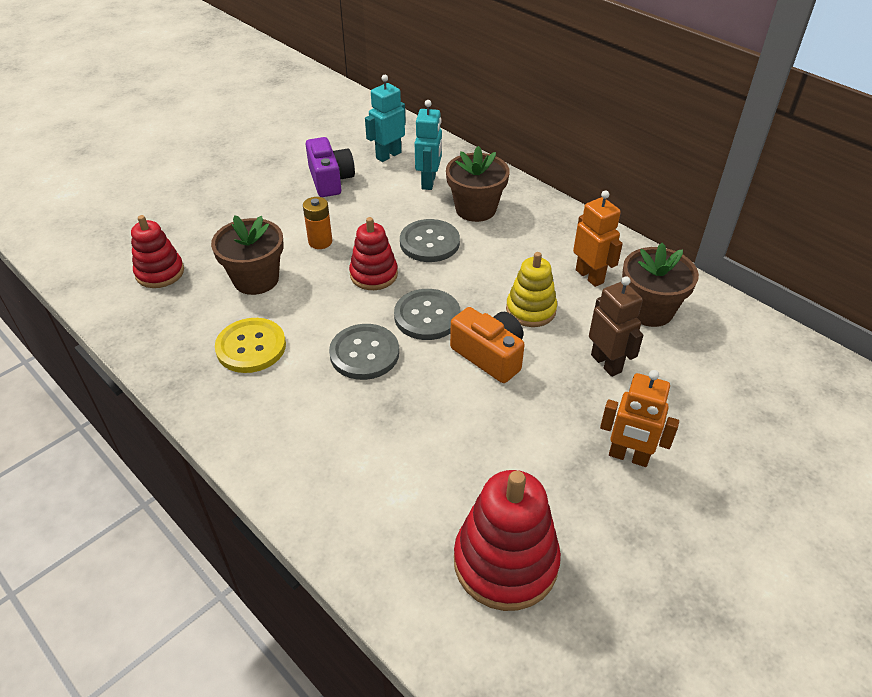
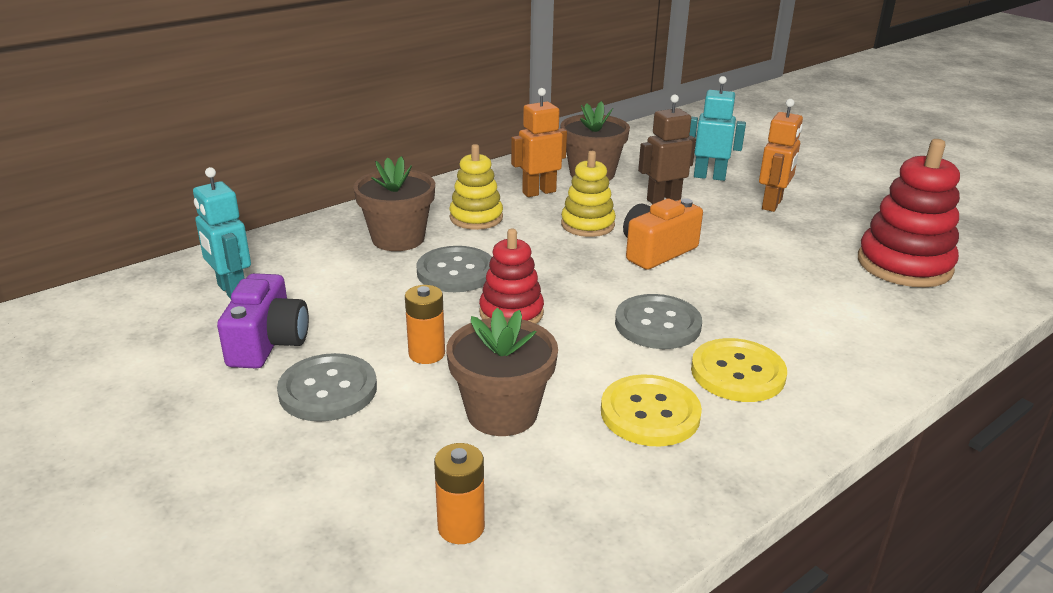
camera: 85 degrees left, 15 degrees down
red stacking toy [131,215,184,288] -> orange battery [434,443,485,544]
purple camera [306,137,355,197] -> purple camera turned 105 degrees clockwise [217,273,309,369]
grey button [394,289,460,340] -> grey button moved to [277,353,377,422]
turquoise robot [415,100,442,190] -> turquoise robot moved to [689,76,746,181]
none -> yellow stacking toy [449,144,503,230]
none -> yellow button [691,338,787,402]

